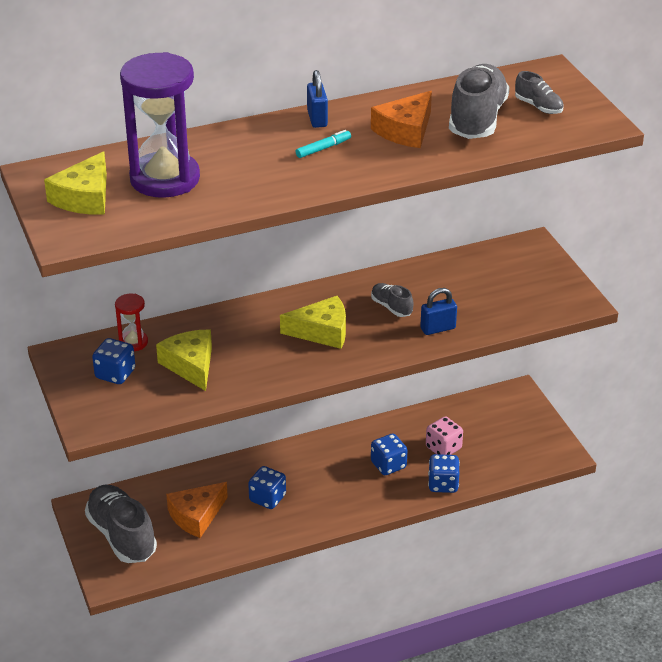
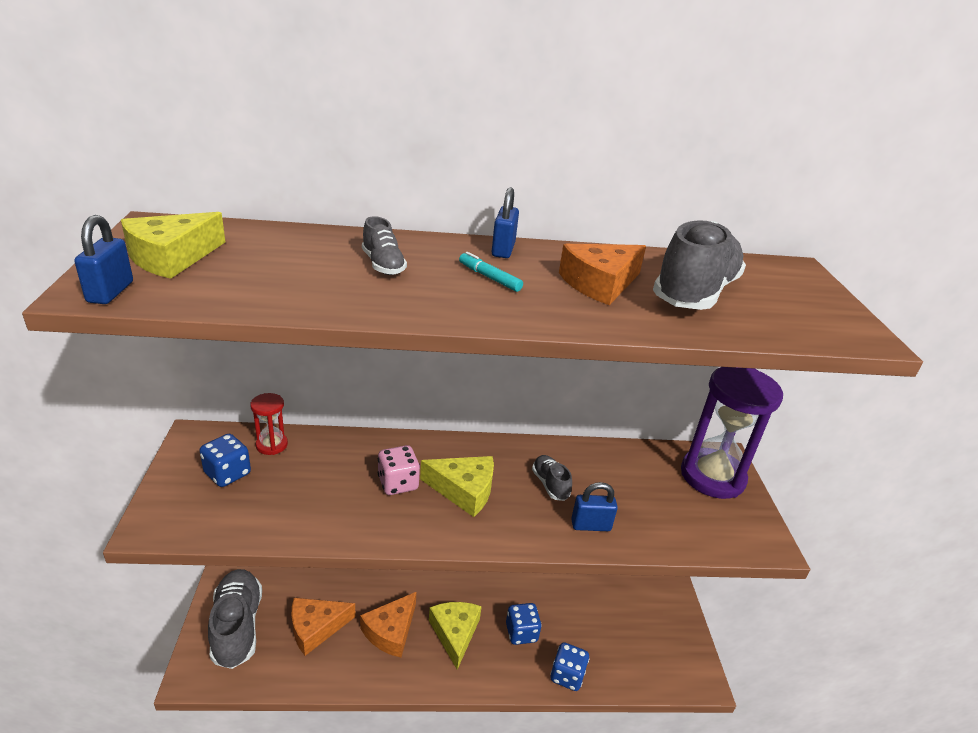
camera: 15 degrees right, 5 degrees down
purple hourglass [120,52,200,198] -> purple hourglass moved to [681,367,783,499]
yellow cheese [156,330,212,391] -> yellow cheese moved to [429,602,482,670]
blue dice [248,466,286,509] -> orange cheese [360,592,416,658]
turquoise marker [295,130,351,158] -> turquoise marker turned 120 degrees counterclockwise [459,252,523,292]
pink dice [426,416,463,455] -> pink dice moved to [378,445,420,495]
grey shoe [515,71,564,114] -> grey shoe moved to [362,216,407,275]
none -> blue padlock [74,215,133,304]

